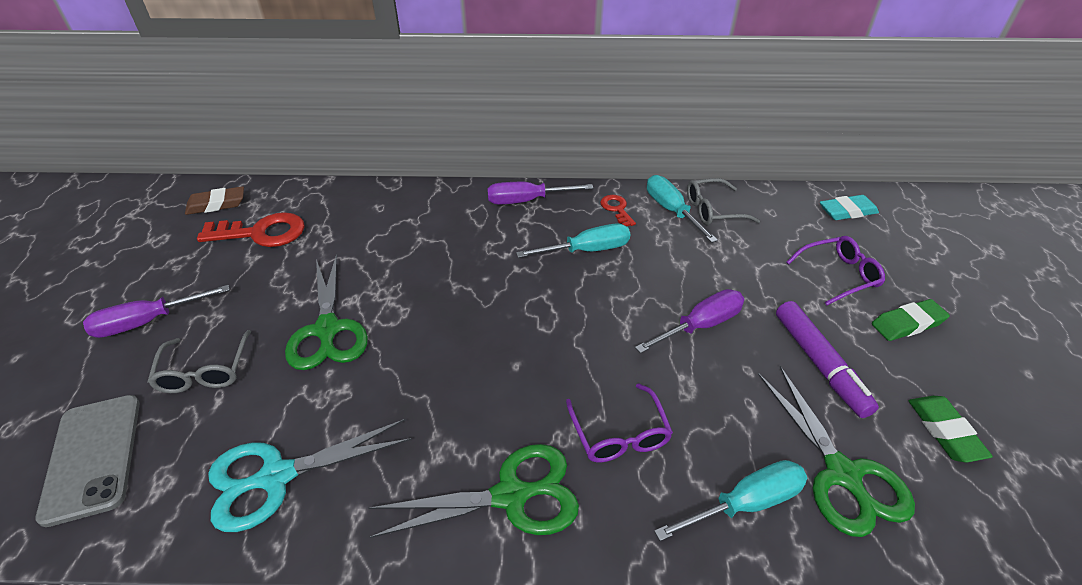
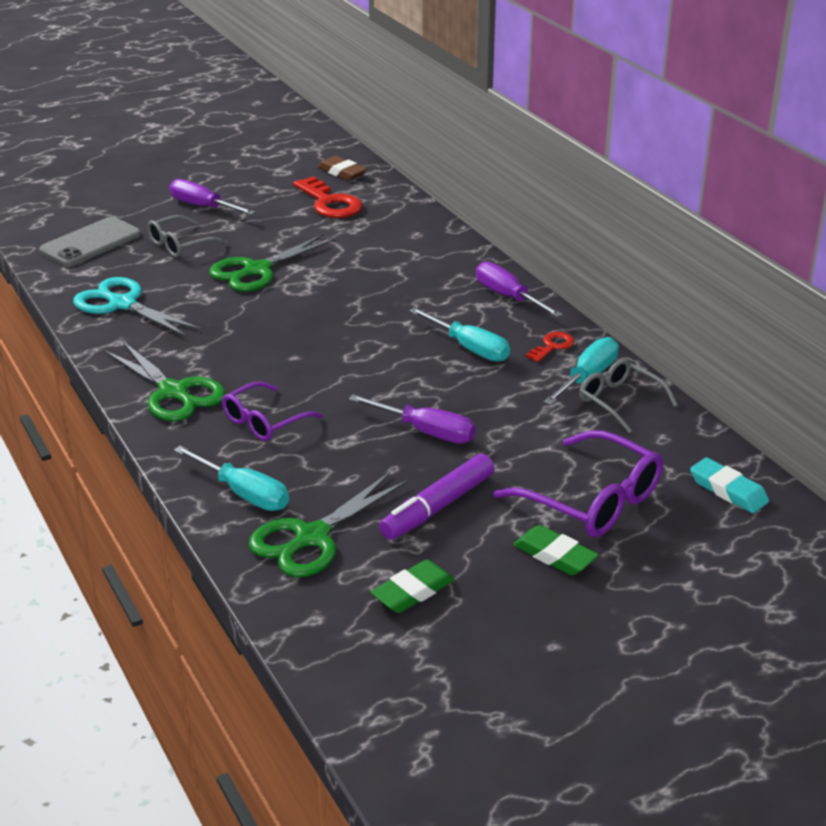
camera: 60 degrees right, 10 degrees down
purple glasses [786,236,885,306] -> purple glasses [493,430,663,537], size x1.56

